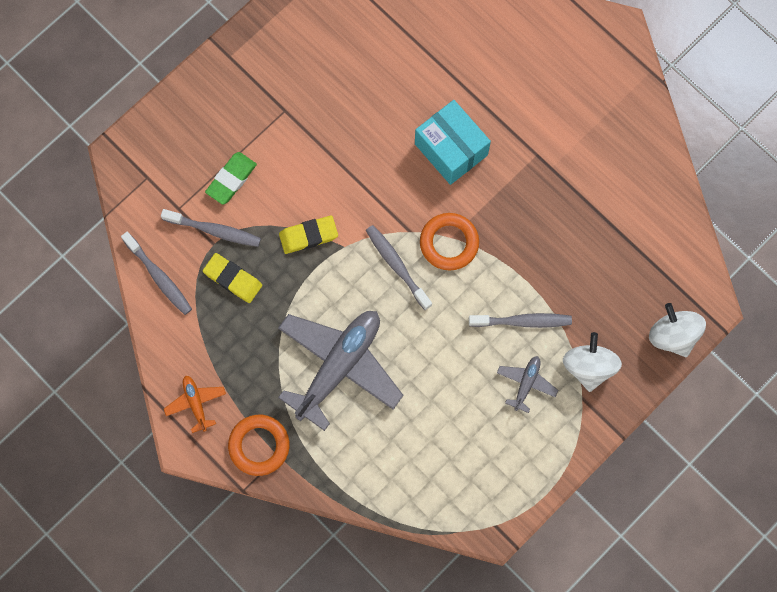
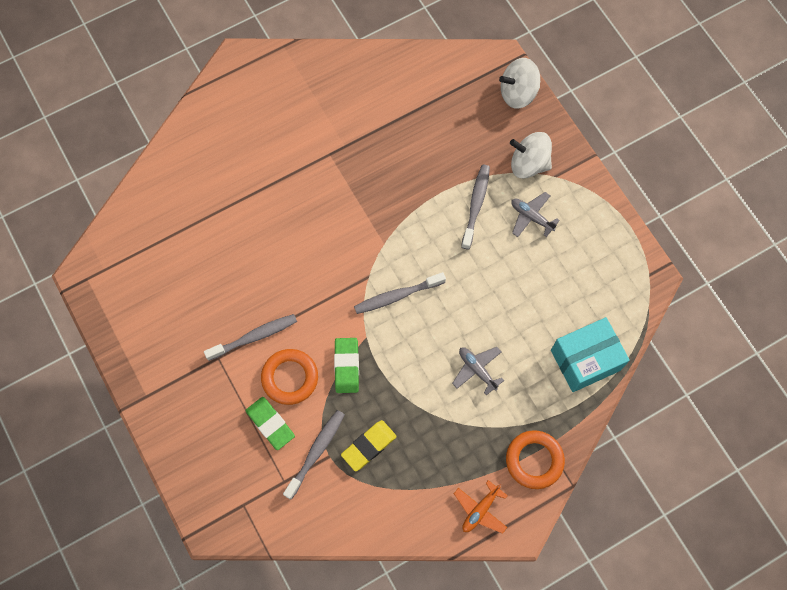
camera: 75 degrees left, 5 degrees down
grey toothbrush [121,232,192,315] -> grey toothbrush moved to [204,314,297,361]
orange plane [164,376,226,433] -> orange plane turned 45 degrees counterclockwise [454,480,508,534]
grey plane [278,311,404,431] -> grey plane [452,347,504,395], size x0.45
yellow eraser [279,215,338,254] -> green eraser [334,338,359,393]
turquoise box [415,100,491,185] -> turquoise box moved to [551,317,630,392]
orange ring [420,213,479,270] -> orange ring moved to [261,349,318,405]

